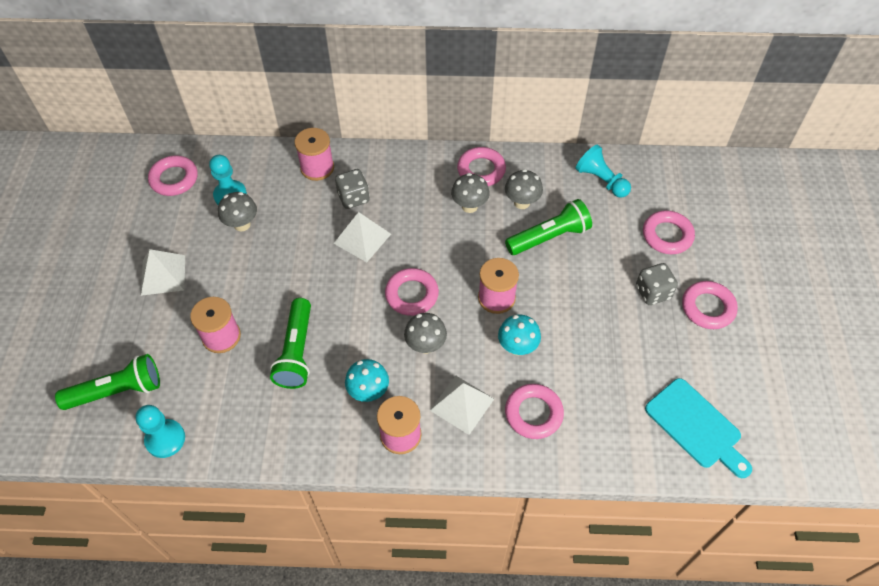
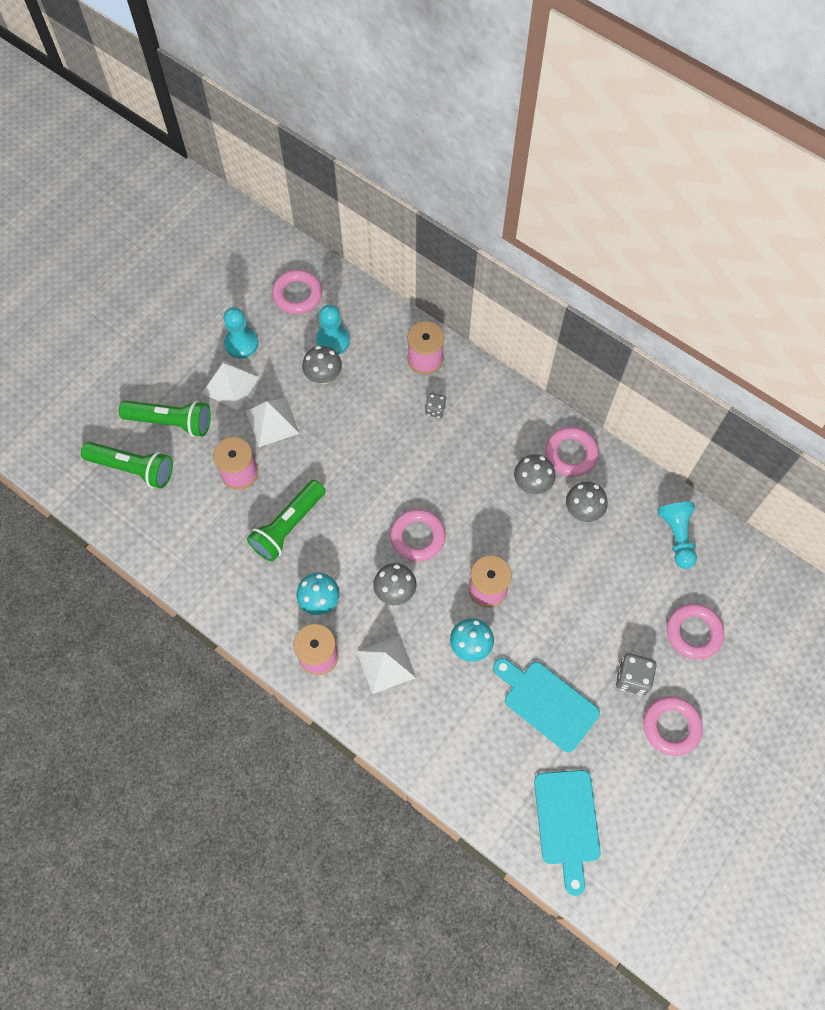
camera: 35 degrees right, 10 degrees up
turquoise pawn [135,405,185,458] -> turquoise pawn moved to [224,307,258,358]
white pyramid [333,212,391,262] -> white pyramid moved to [246,398,300,447]
grey dice [335,169,370,209] -> grey dice [425,393,447,418], size x0.63
green flashlight [505,199,592,255] -> green flashlight moved to [119,400,211,437]
pink ring [505,384,564,439] -> none
none -> turquoise cutting board [493,658,600,752]

